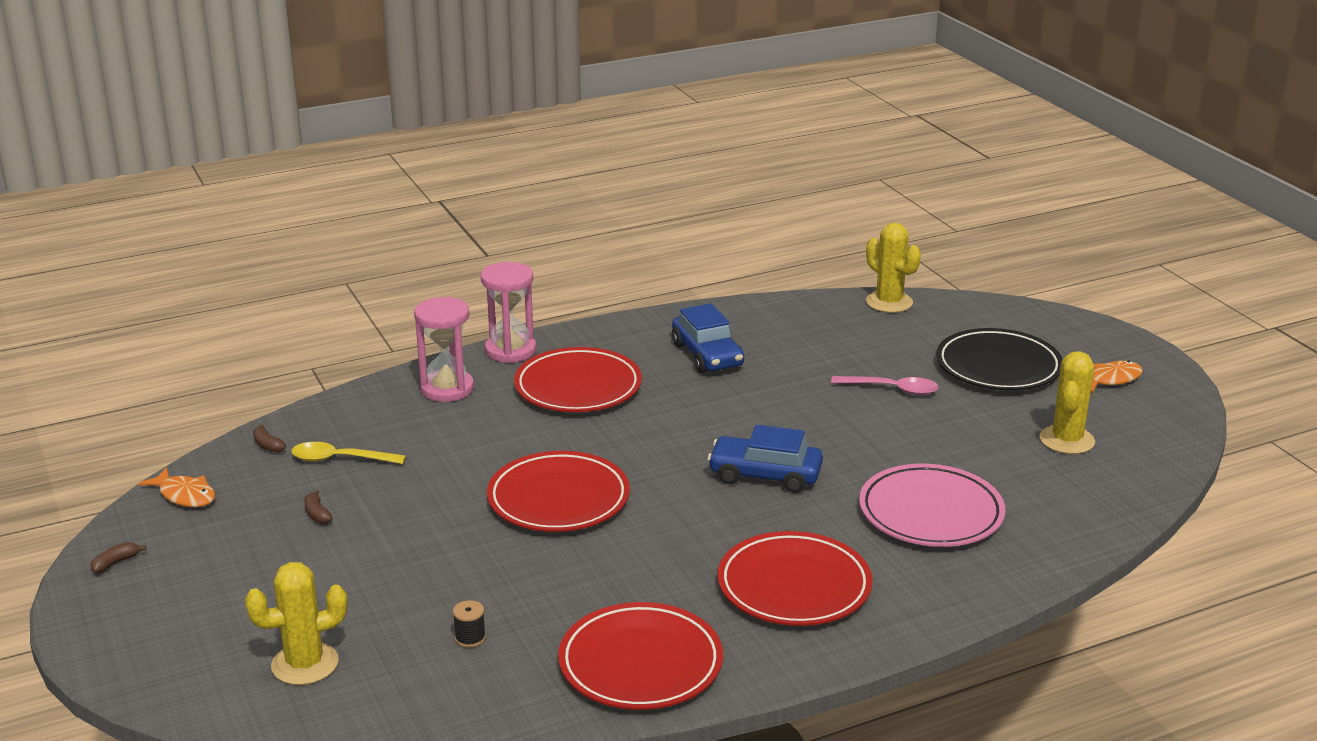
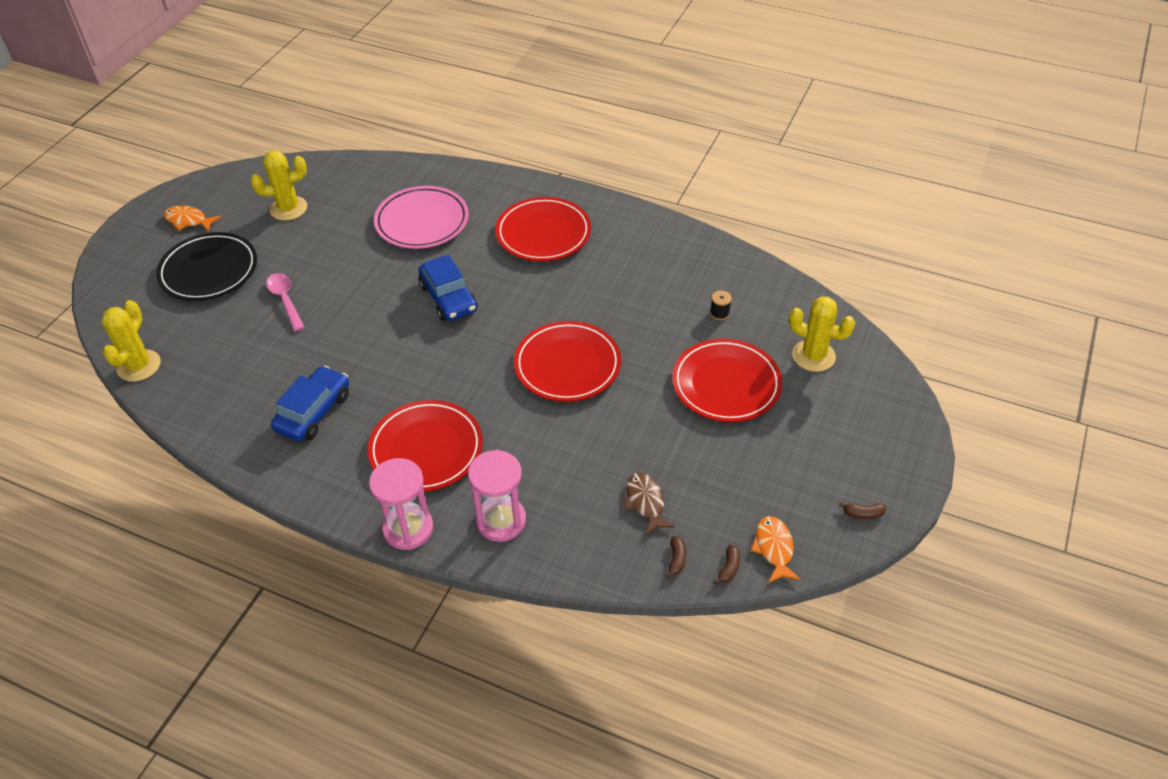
camera: 130 degrees left, 20 degrees up
yellow spoon [291,442,406,464] -> brown fish [624,473,675,535]
brown banana [304,490,332,524] -> brown banana moved to [713,544,740,584]
red plate [558,602,723,710] -> red plate moved to [672,338,782,422]

